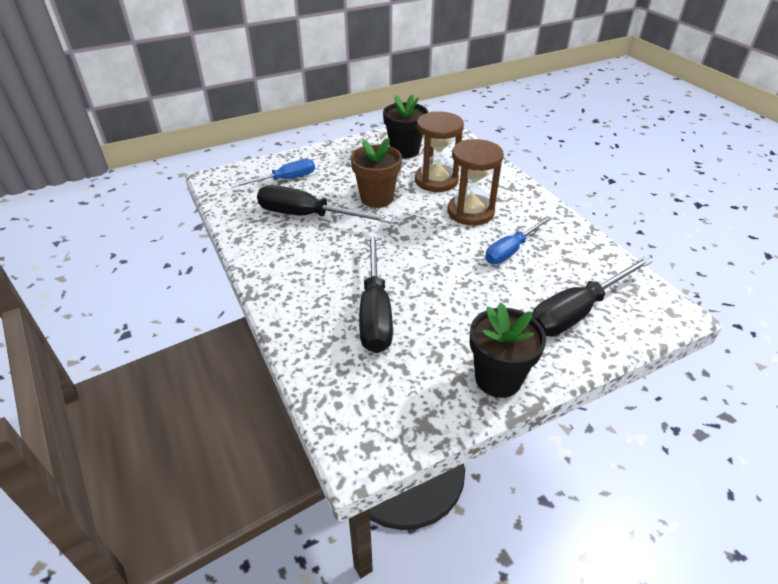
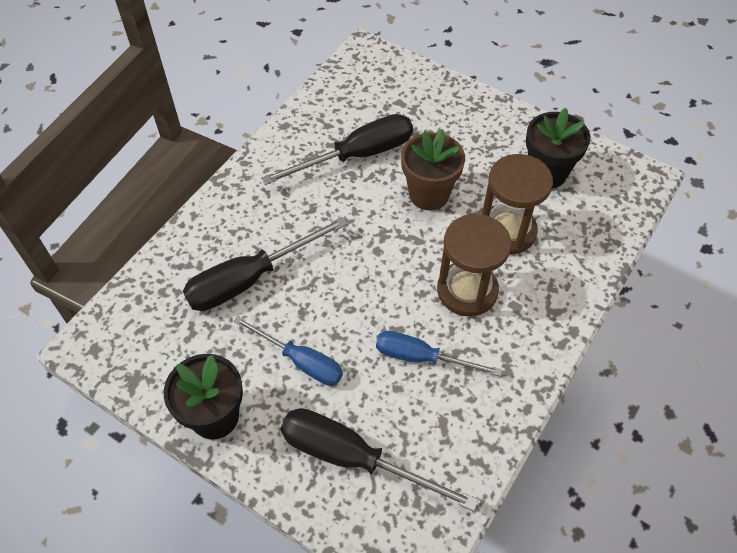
camera: 60 degrees right, 15 degrees up
blue screwdriver [231,159,315,188] -> blue screwdriver moved to [234,316,343,386]
black screwdriver [257,185,393,223] -> black screwdriver turned 75 degrees clockwise [261,114,413,185]

